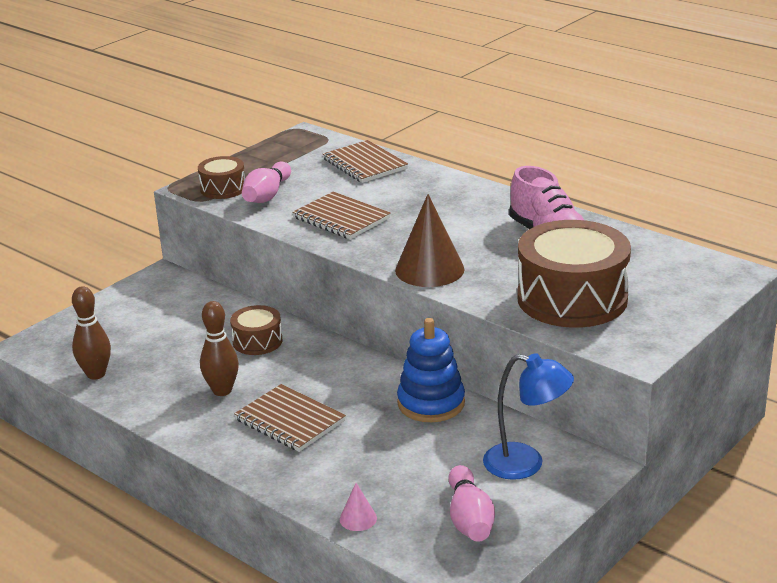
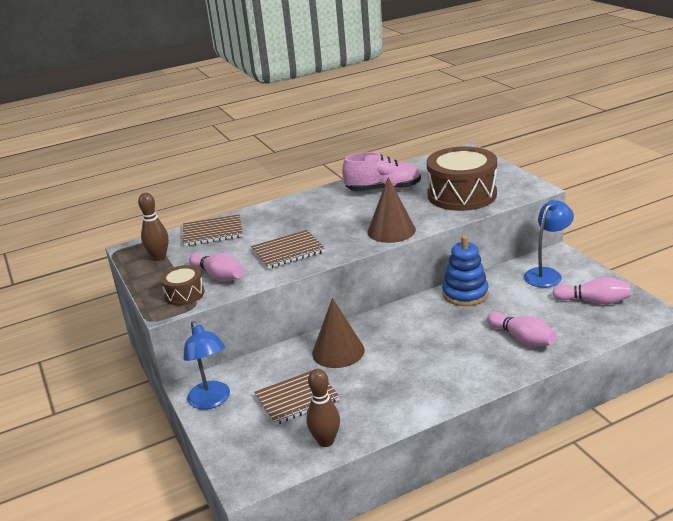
camera: 65 degrees left, 0 degrees up
brown bowling pin [200,301,239,396] -> brown bowling pin moved to [138,193,169,261]
brown drum [230,305,282,355] -> brown cone [312,298,365,368]
brown notebook [234,384,346,452] -> brown notebook moved to [254,368,340,425]
pink cone [340,483,377,531] -> none
none -> blue lamp [183,321,230,410]
none -> pink bowling pin [487,312,557,347]

